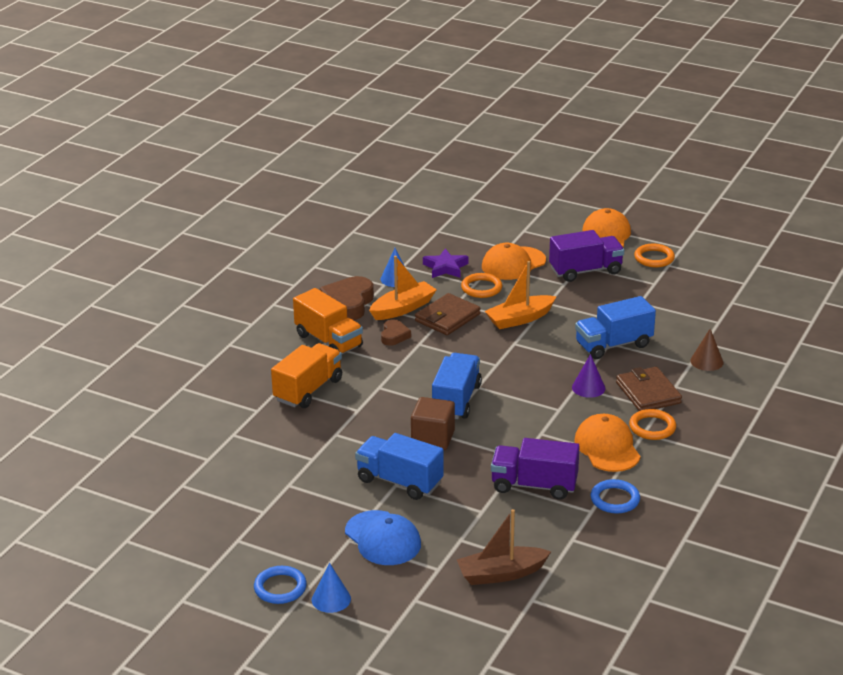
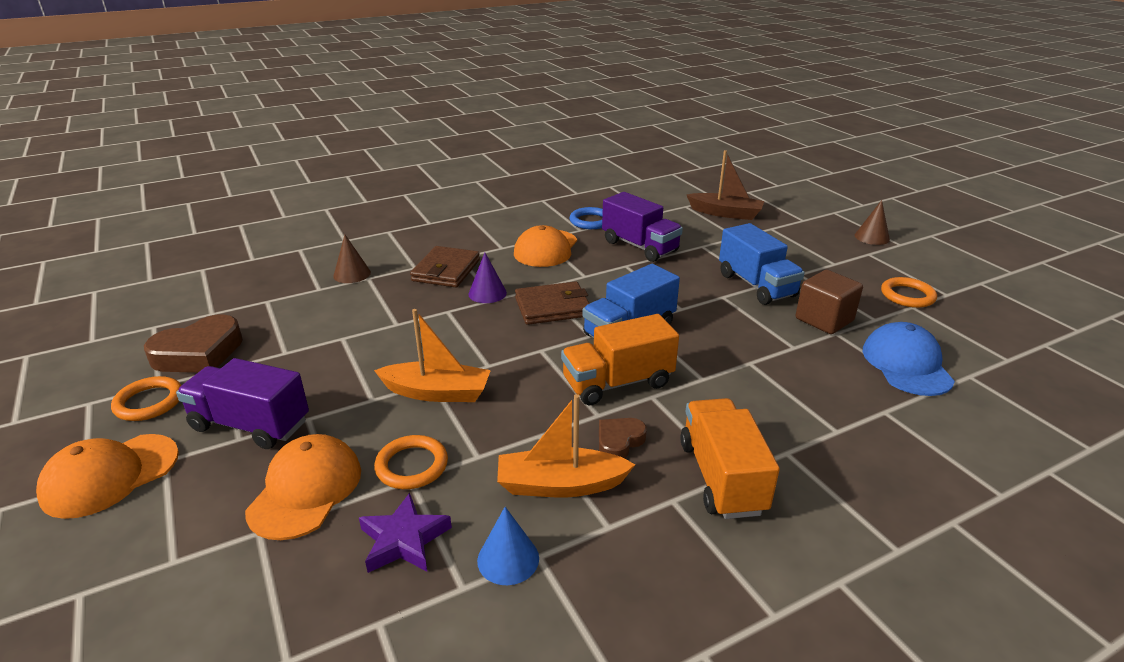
camera: 145 degrees left, 0 degrees up
blue ring [254,566,307,604] -> none
orange truck [271,343,342,408] -> orange truck moved to [561,314,679,405]
blue cone [312,563,351,613] -> brown cone [855,200,890,245]
brown heart [320,276,374,320] -> brown heart moved to [144,314,243,373]
blue cap [345,510,421,565] -> blue cap moved to [863,322,955,396]
brown cube [411,397,455,450] -> brown cube moved to [796,270,863,334]
brown wallet [415,293,481,335] -> brown wallet moved to [515,281,590,325]
orange cap [482,243,546,280] -> orange cap turned 75 degrees counterclockwise [245,434,361,540]
blue truck [575,296,656,359] -> none
orange ring [629,409,676,440] -> orange ring moved to [881,277,937,308]

